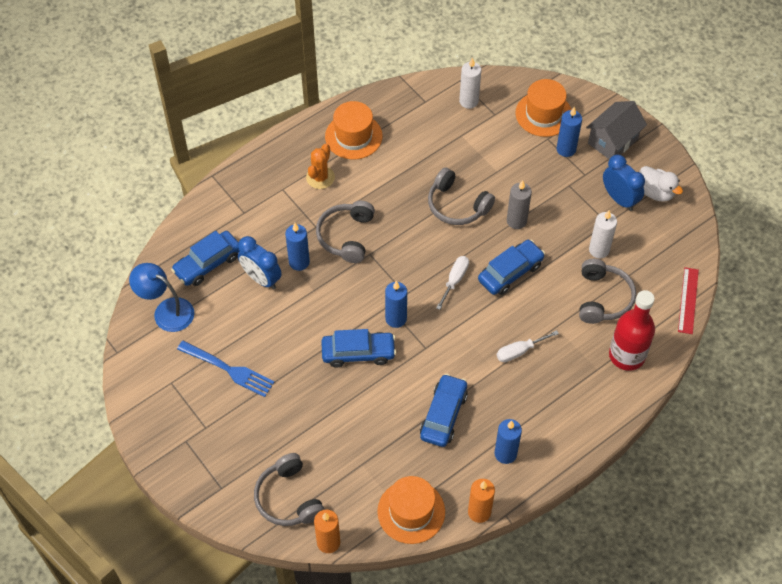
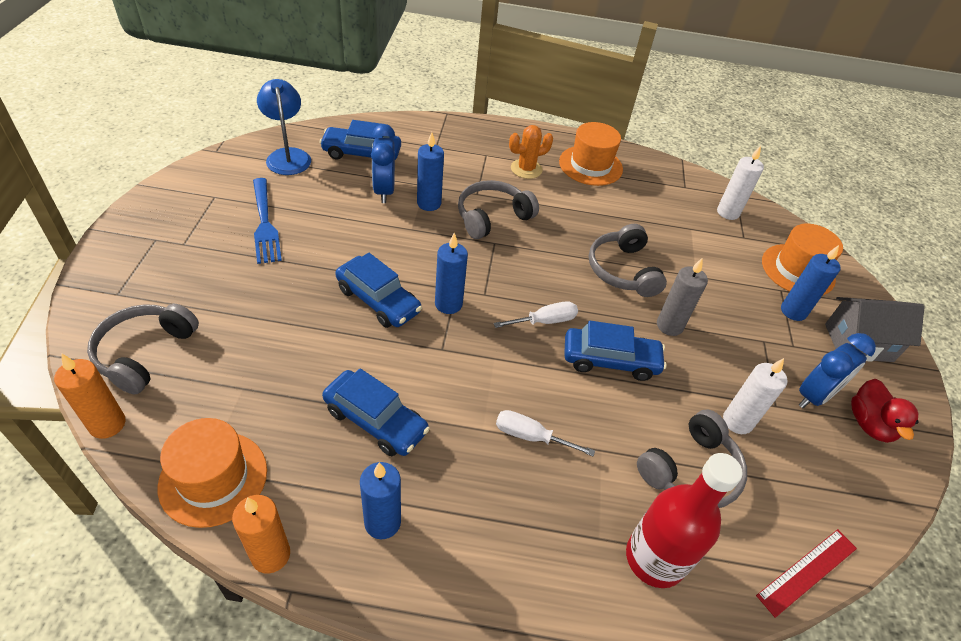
camera: 40 degrees right, 10 degrees down
blue car [420,374,468,447] -> blue car turned 60 degrees clockwise [322,369,430,456]
blue clock [603,155,645,211] -> blue clock turned 45 degrees clockwise [799,333,876,408]
white duck [639,166,683,202] -> red duck [851,379,919,443]

